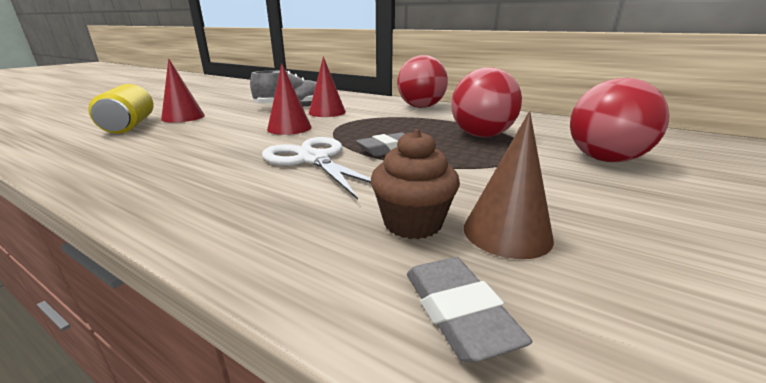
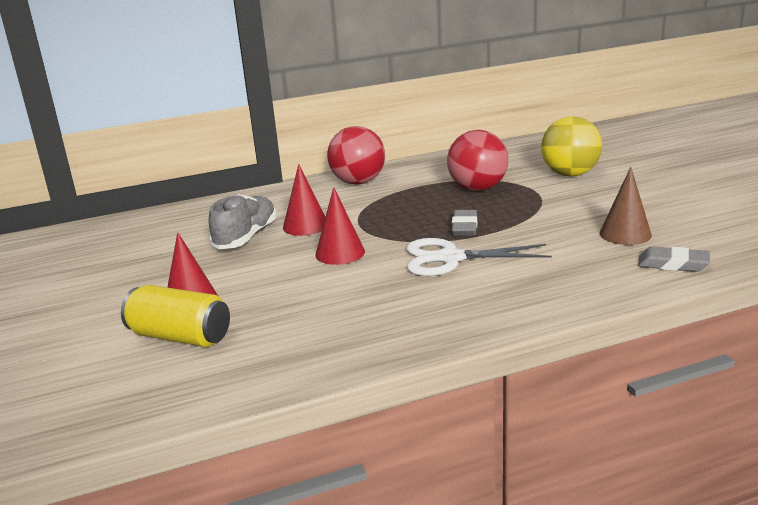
camera: 50 degrees left, 0 degrees up
brown cupcake [371,129,460,239] -> none
red ball [570,78,670,162] -> yellow ball [541,116,602,176]

